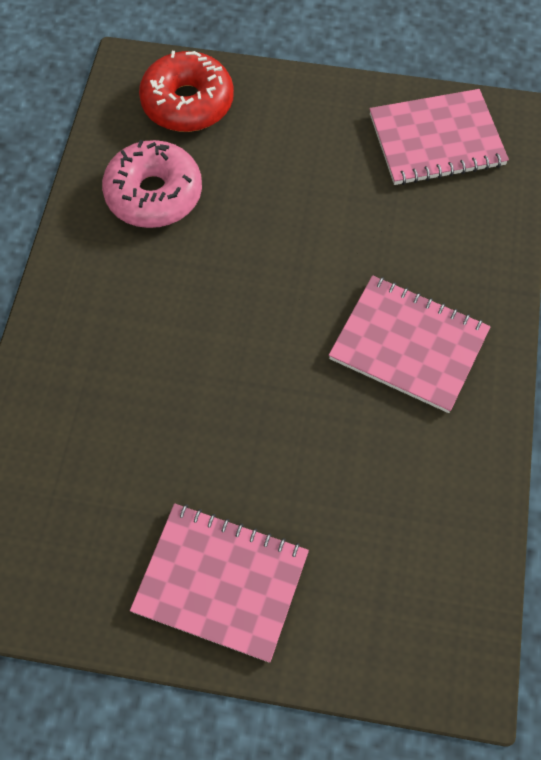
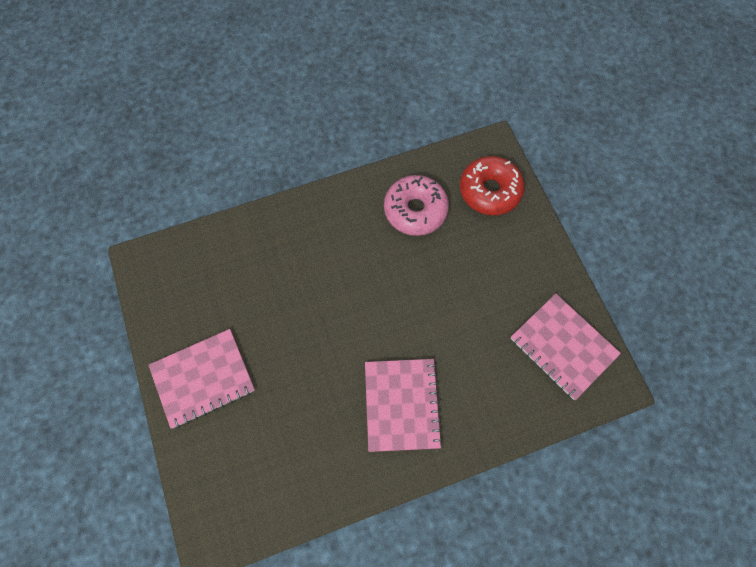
camera: 60 degrees right, 5 degrees up
pink notebook [130,504,309,663] -> pink notebook turned 75 degrees clockwise [149,329,255,429]

